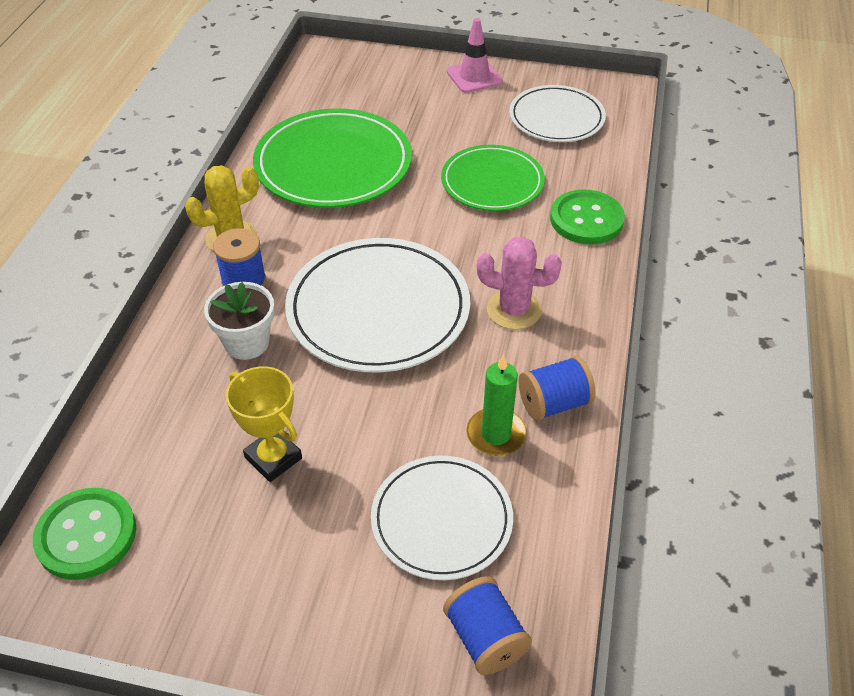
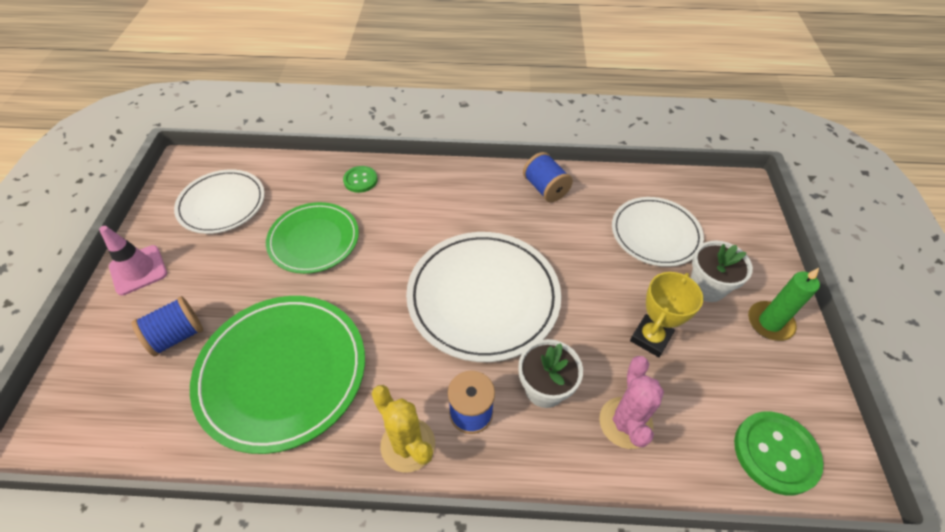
camera: 100 degrees left, 5 degrees up
blue spool [443,576,532,675] -> blue spool moved to [132,296,203,356]
green candle [466,354,527,456] -> green candle moved to [748,268,820,341]
pink cactus [477,236,562,330] -> pink cactus moved to [599,356,664,449]
green button [550,190,625,244] -> green button [343,166,378,193], size x0.60
none -> white flower pot [691,240,753,302]

